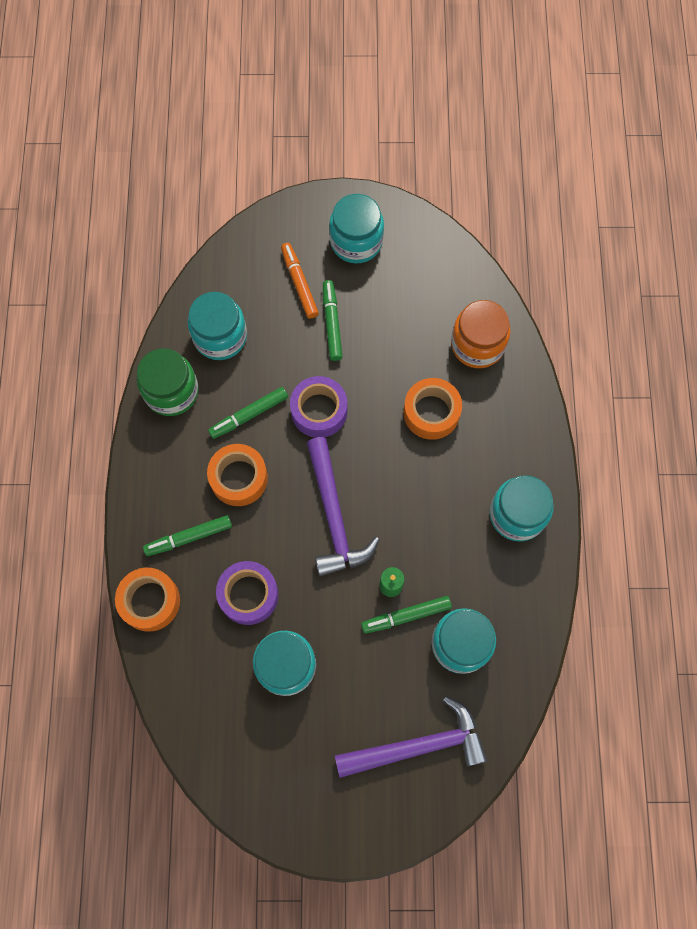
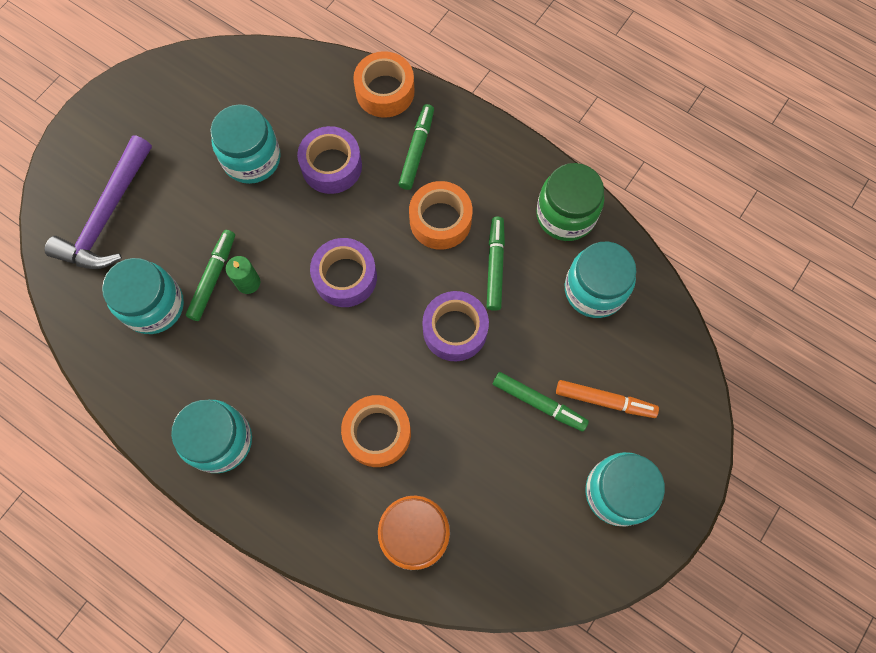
camera: 125 degrees right, 0 degrees up
purple hammer [307,437,380,577] -> purple tape [310,238,377,307]

